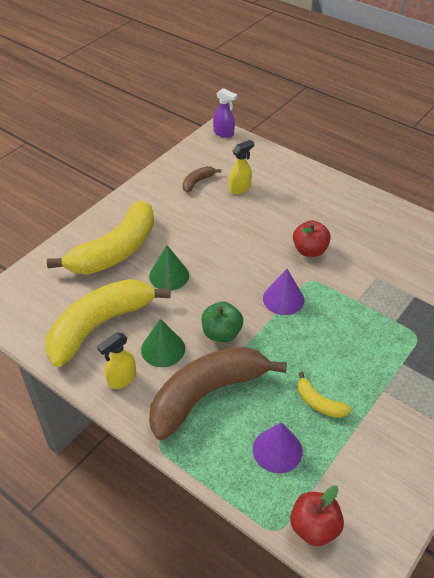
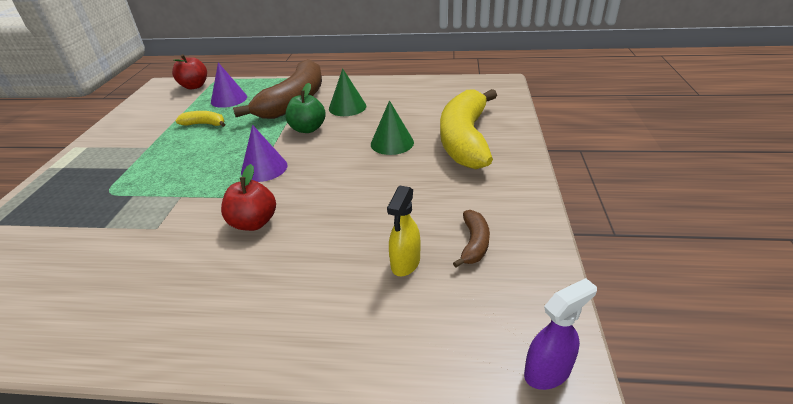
camera: 150 degrees right, 10 degrees down
yellow banana [46,279,171,367] -> none
yellow spray bottle [97,333,136,389] -> none
purple spray bottle [213,88,237,138] -> purple spray bottle turned 150 degrees clockwise [524,278,597,390]

